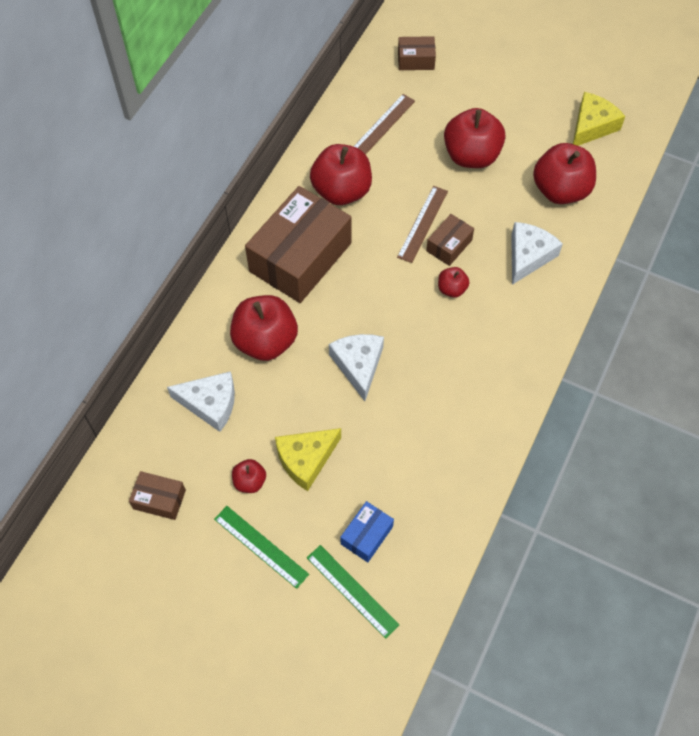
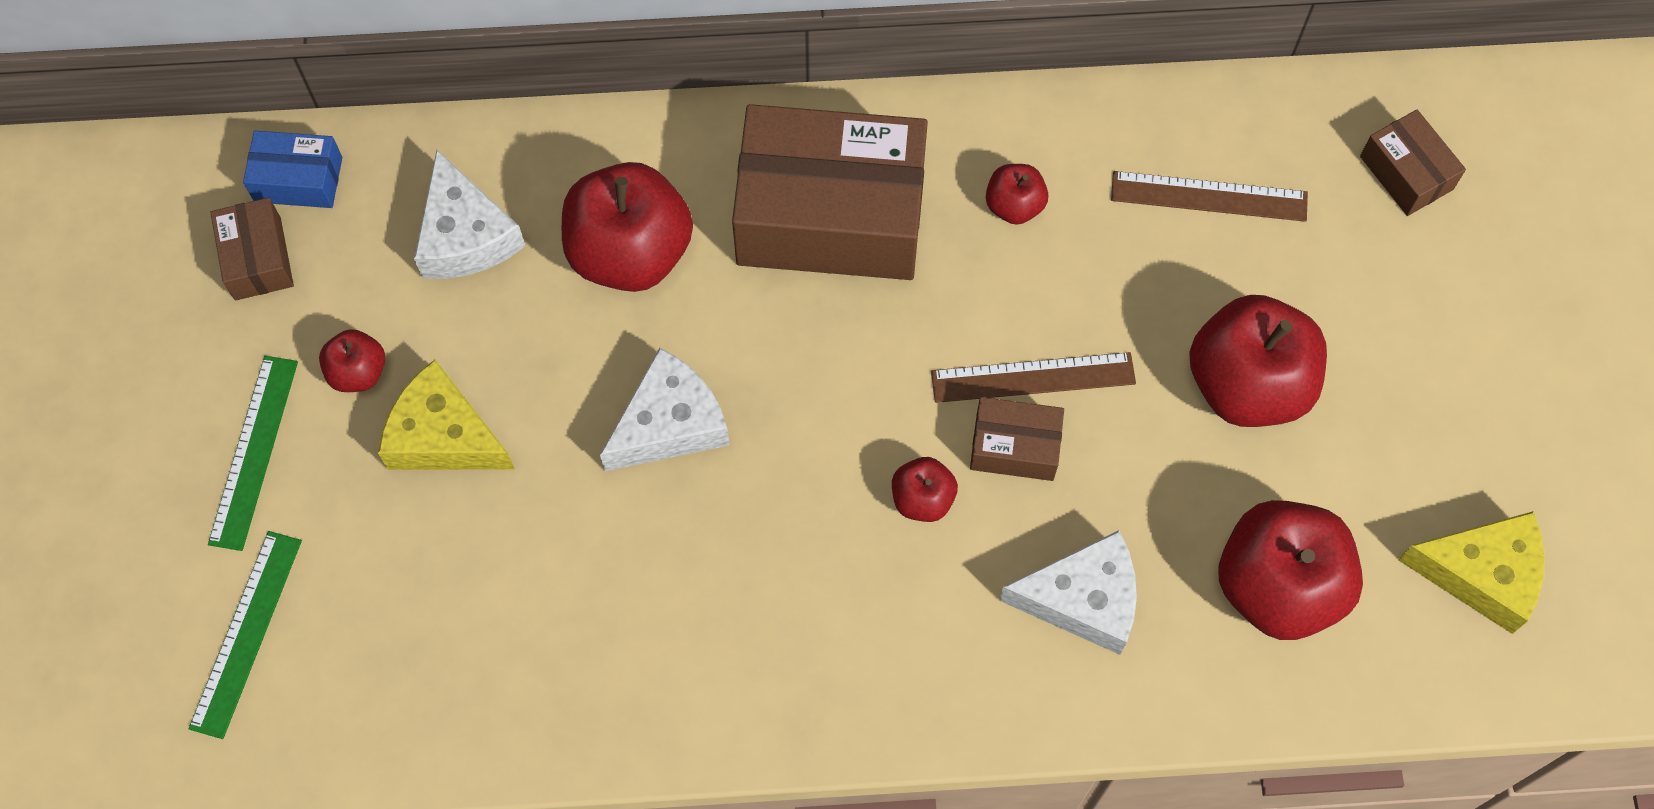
camera: 60 degrees right, 5 degrees up
red apple [310,144,372,205] -> red apple [986,164,1048,225], size x0.48
blue box [340,501,394,562] -> blue box moved to [243,131,342,208]

